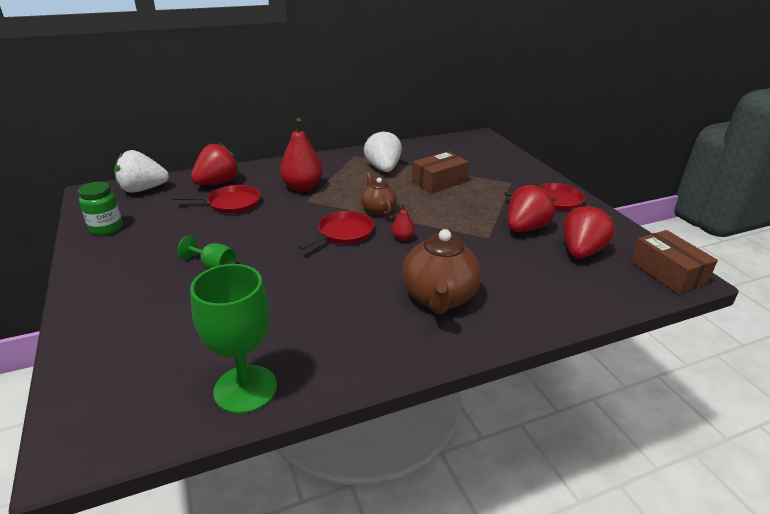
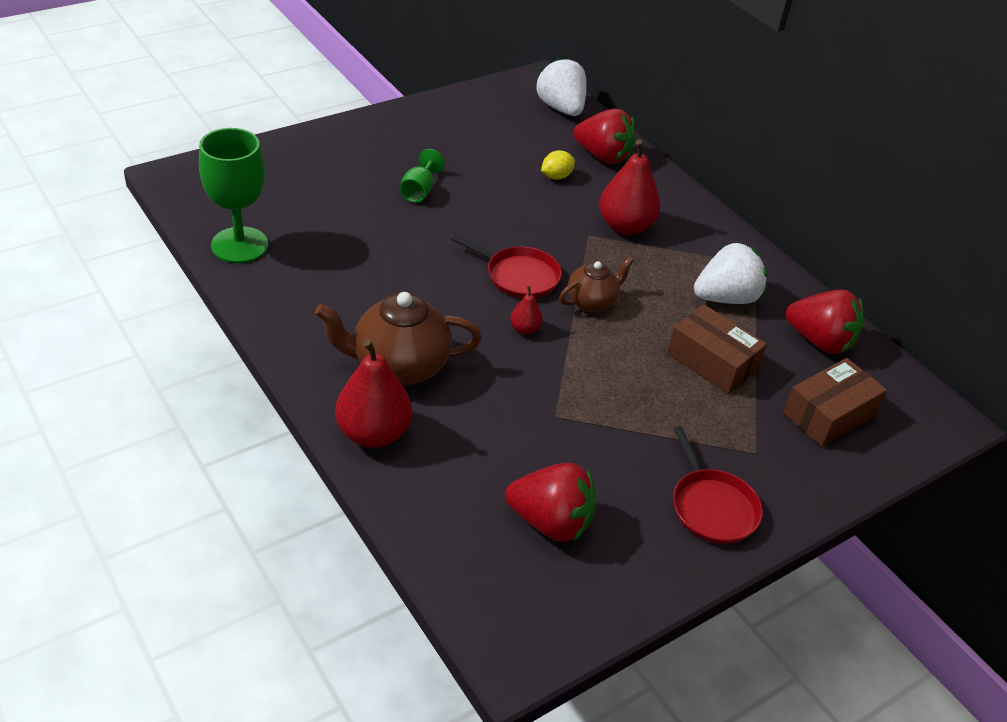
camera: 75 degrees right, 10 degrees up
green jar [78,182,123,235] -> none
red pan [173,185,260,214] -> yellow lemon [541,150,575,180]
red strawberry [507,184,555,232] -> red strawberry moved to [786,290,863,354]
brown box [631,230,718,294] -> brown box moved to [783,358,887,447]
none -> red pear [335,339,412,448]

